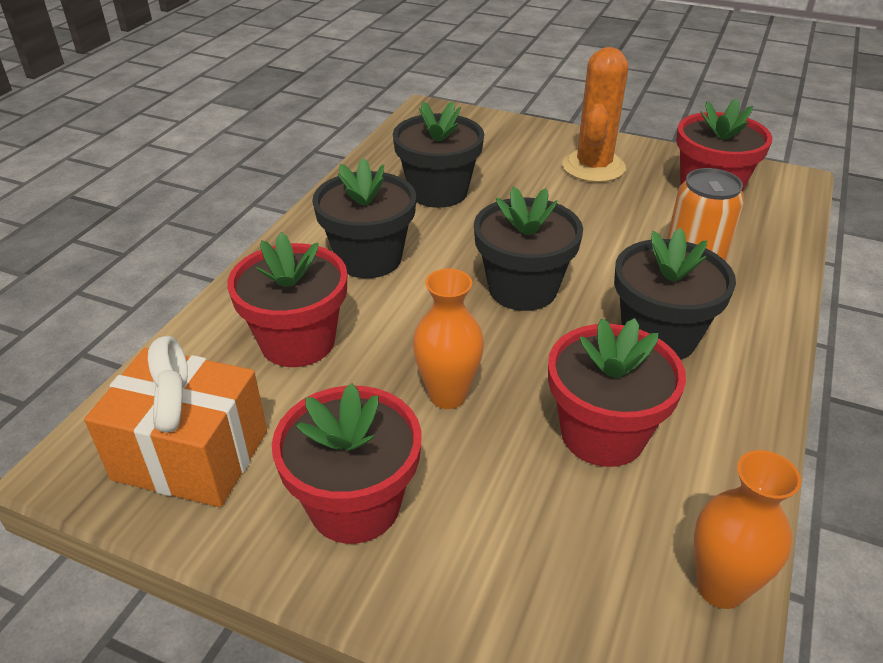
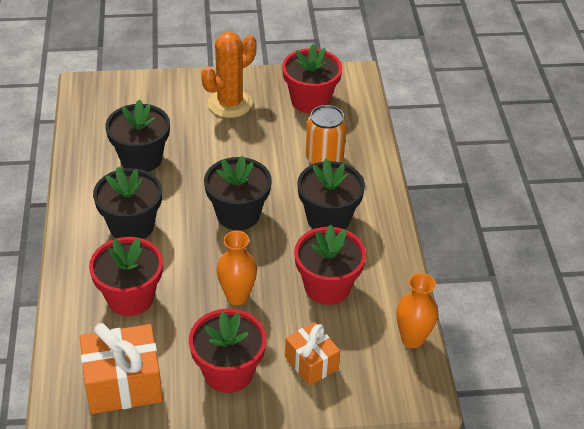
camera: 30 degrees left, 5 degrees up
orange cactus [562,47,628,182] -> orange cactus turned 60 degrees clockwise [201,32,257,118]
none -> orange gift [285,322,340,386]

